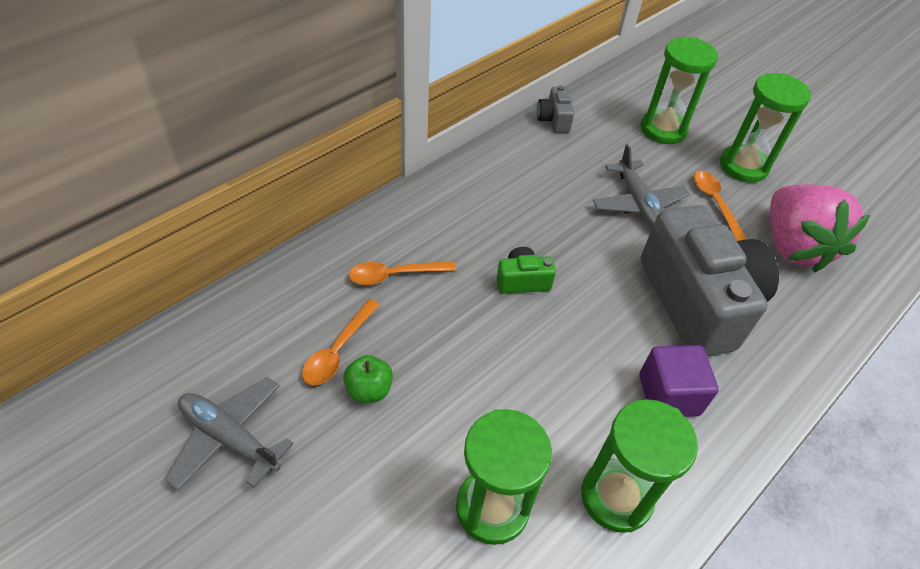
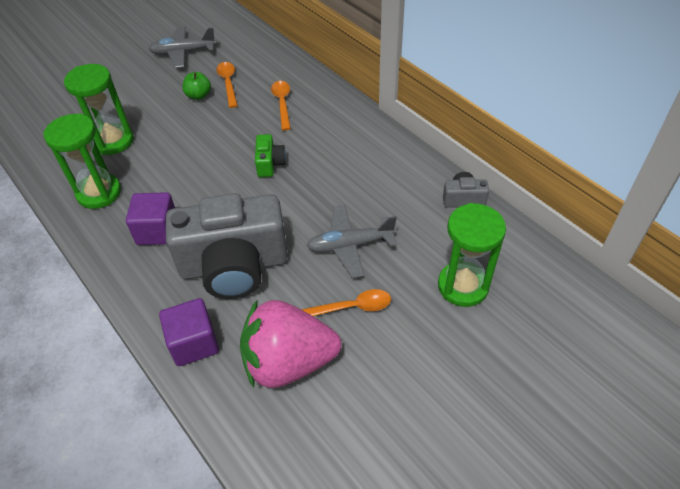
camera: 100 degrees right, 0 degrees up
grey plane [165,377,294,490] -> grey plane turned 135 degrees counterclockwise [149,26,217,68]
orange spoon [302,299,380,385] -> orange spoon turned 45 degrees clockwise [216,62,238,108]
green hourglass [720,73,811,183] -> none
none -> purple cube [159,298,219,366]

